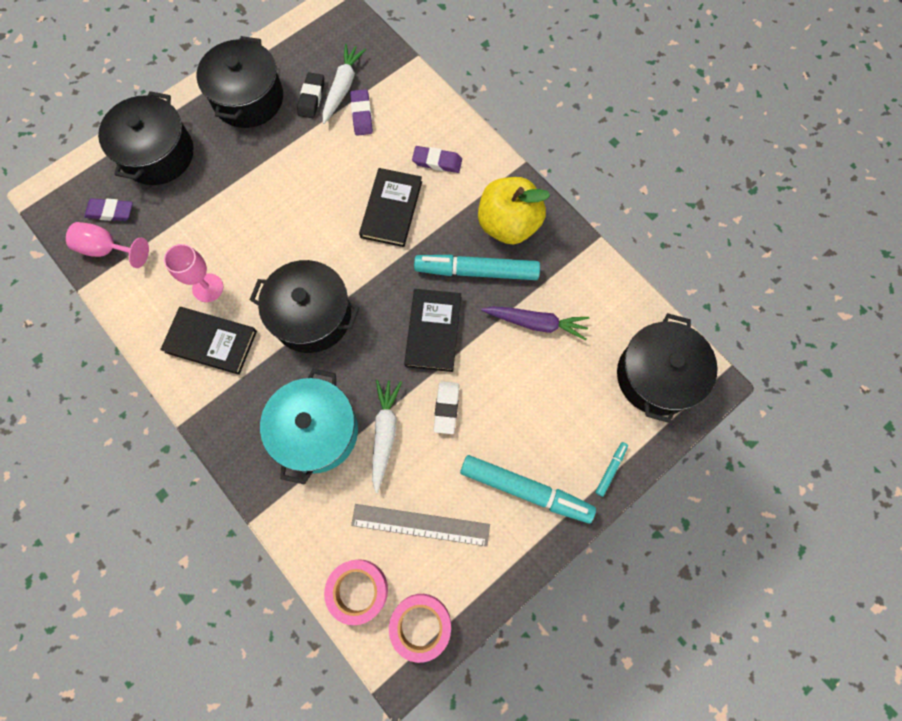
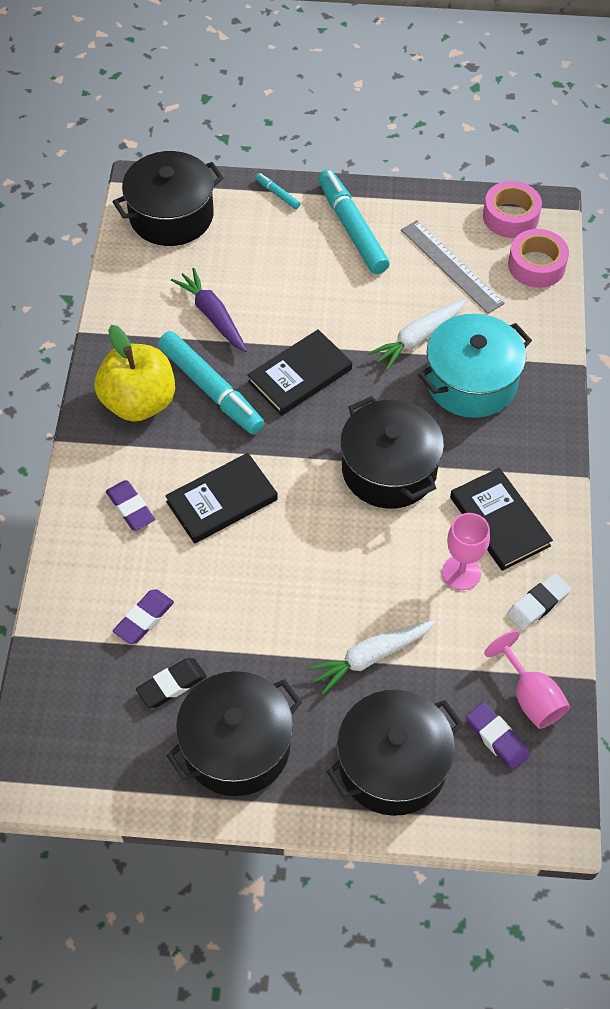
camera: 135 degrees left, 15 degrees down
white carrot [323,44,366,124] -> white carrot moved to [307,620,436,695]
white eraser [433,381,460,434] -> white eraser moved to [507,573,571,630]
turquoise marker [595,442,628,497] -> turquoise marker turned 60 degrees clockwise [256,173,300,209]

